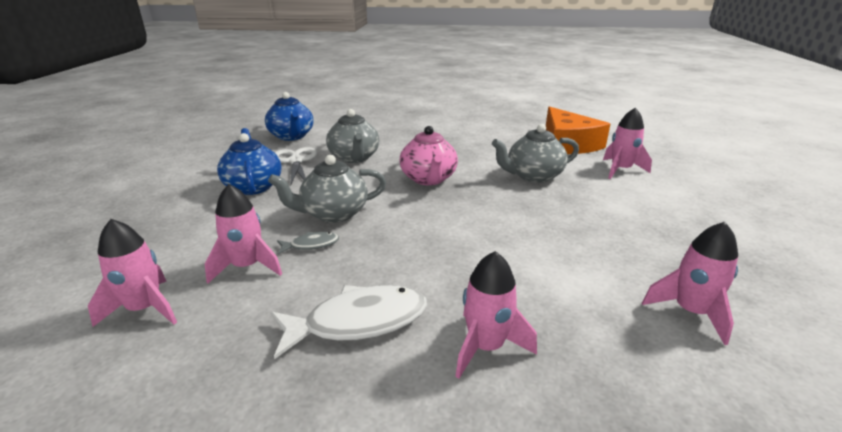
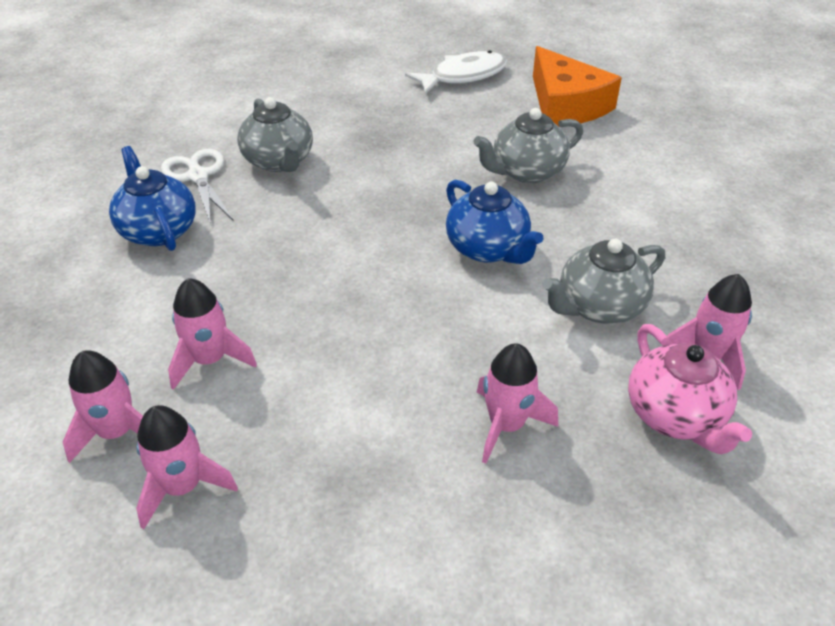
camera: 10 degrees left, 15 degrees up
blue teapot [265,92,314,141] -> blue teapot moved to [446,180,543,264]
grey teapot [268,155,386,223] -> grey teapot moved to [543,239,665,324]
white fish [271,285,427,359] -> white fish moved to [405,51,507,94]
grey fish [277,232,339,254] -> none
pink teapot [400,126,458,185] -> pink teapot moved to [628,324,752,454]
pink rocket [603,107,652,179] -> pink rocket moved to [136,405,238,529]

